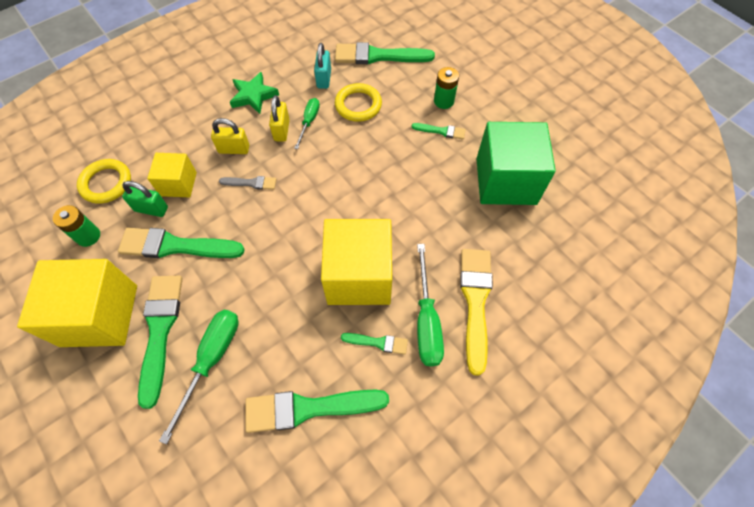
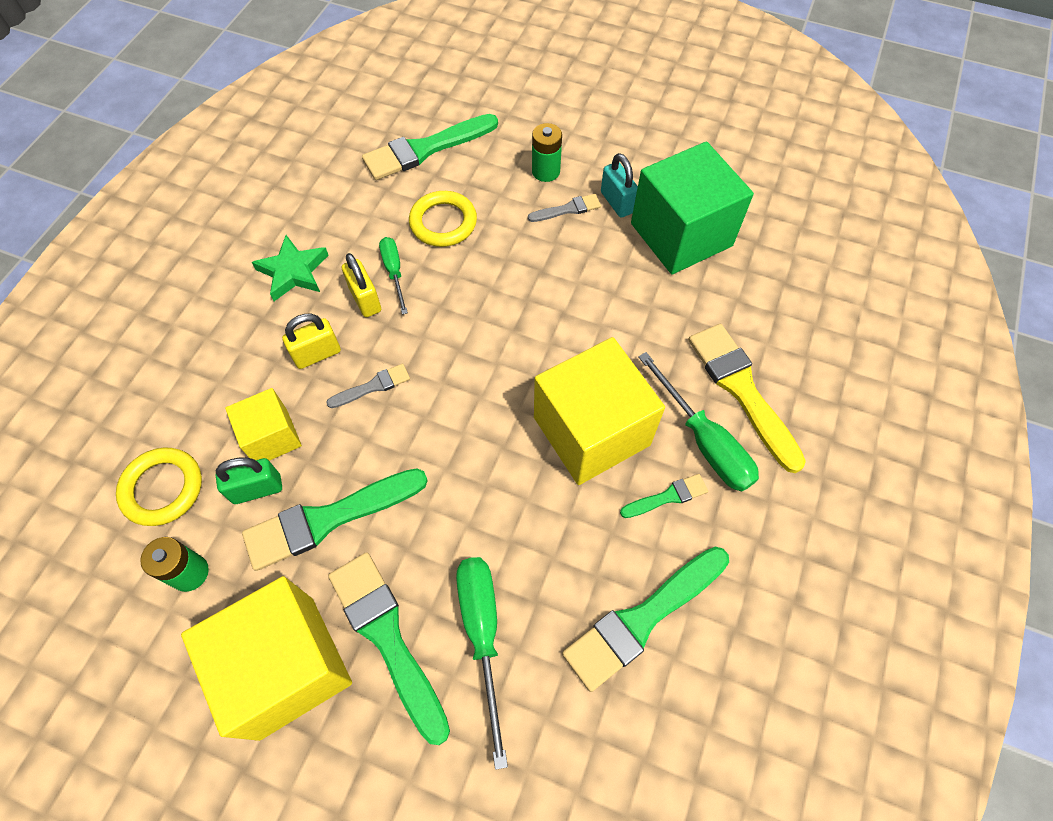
camera: 30 degrees left, 0 degrees up
turquoise padlock [314,43,331,89] -> turquoise padlock moved to [601,153,638,218]
green brush [412,123,466,140] -> grey brush [528,194,601,222]

